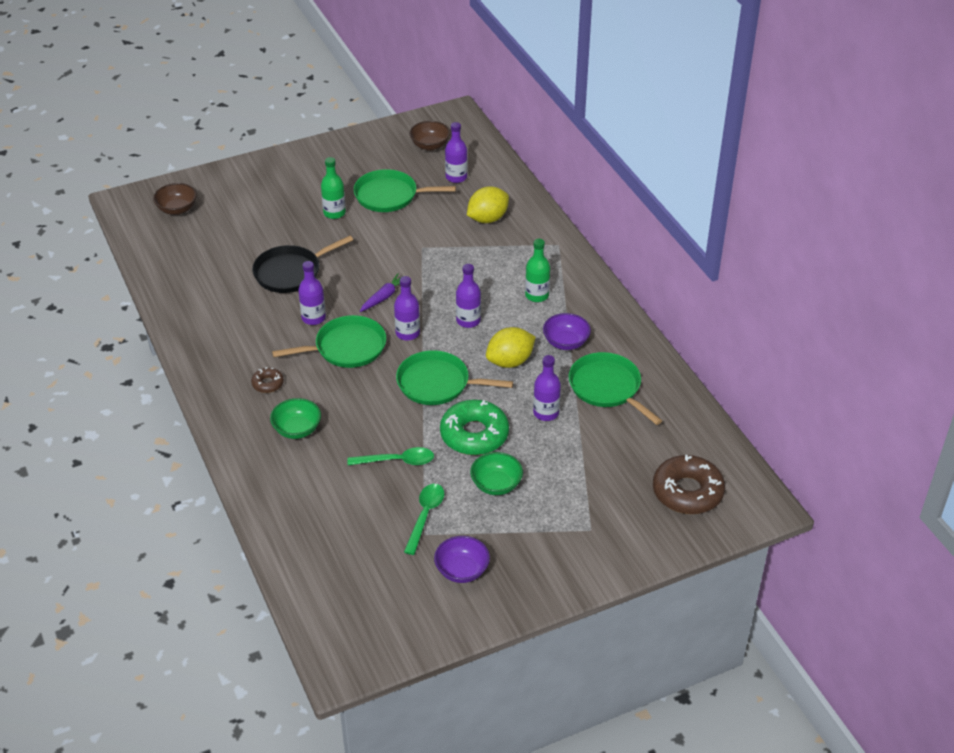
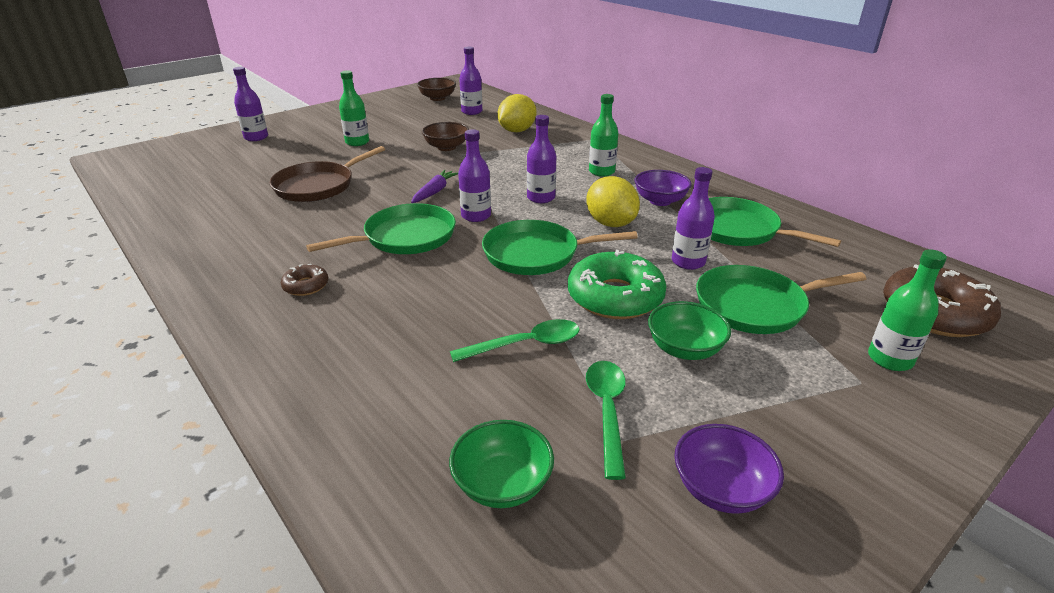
camera: 15 degrees left, 10 degrees down
brown bowl [153,183,197,215] -> brown bowl moved to [422,122,469,151]
black pan [252,236,353,293] -> brown pan [269,146,385,202]
green bowl [270,398,321,439] -> green bowl moved to [449,420,554,508]
purple bottle [298,261,326,325] -> purple bottle moved to [233,67,268,141]
green pan [353,169,456,212] -> green pan moved to [696,265,867,334]
yellow lemon [486,327,536,368] -> yellow lemon turned 75 degrees counterclockwise [586,176,640,227]
none -> green bottle [868,249,947,371]

